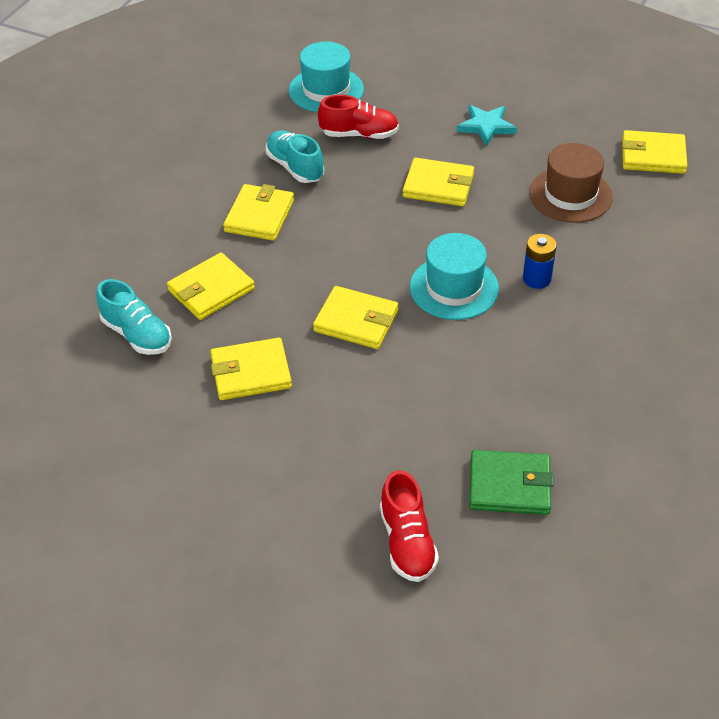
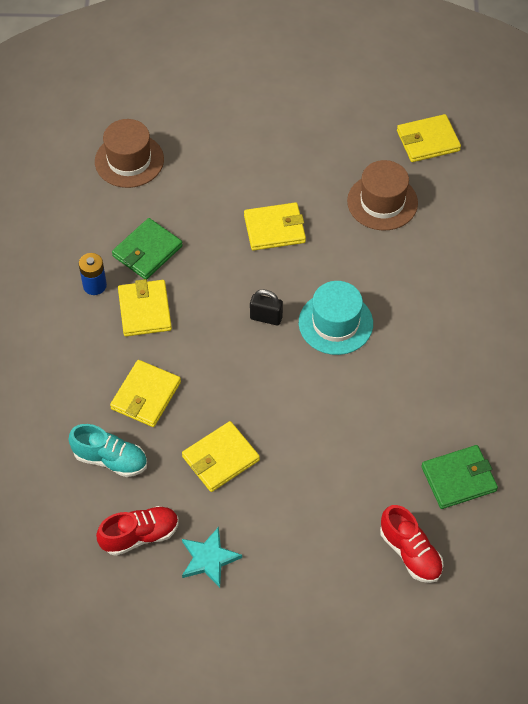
camera: 25 degrees left, 10 degrees up
turquoise shoe [266,130,324,183] -> green wallet [112,218,183,279]
turquoise hat [289,41,364,112] -> brown hat [95,119,164,188]
yellow wallet [313,286,399,349] -> none
red shoe [318,95,399,139] -> red shoe moved to [96,506,179,556]
turquoise star [457,105,517,146] -> turquoise star moved to [182,527,242,588]
blue battery [523,234,557,289] -> blue battery moved to [79,253,107,295]
none -> black padlock [250,289,283,326]

